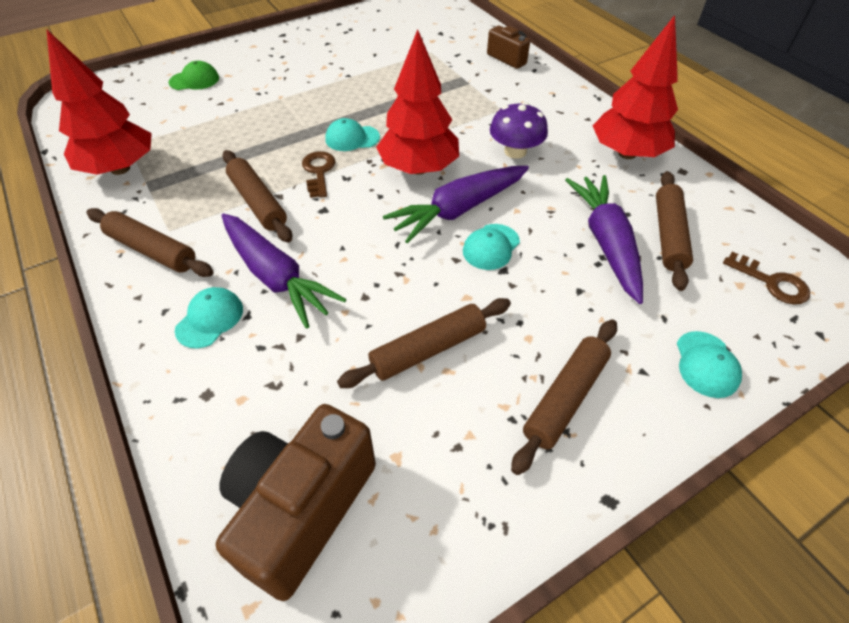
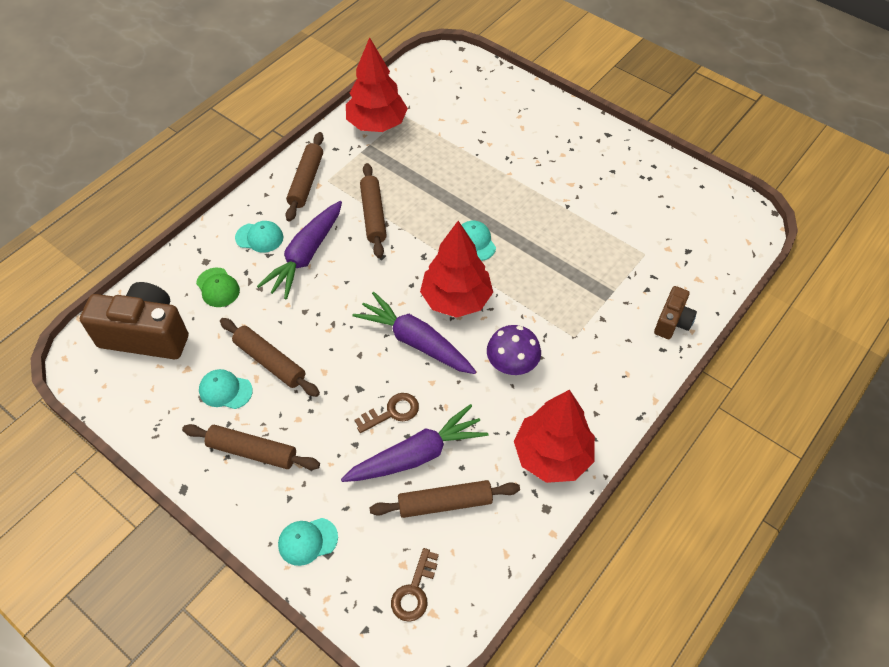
camera: 70 degrees right, 5 degrees up
green cap [169,61,219,90] -> green cap moved to [196,268,240,307]
brown rolling pin [222,150,292,243] -> brown rolling pin turned 45 degrees counterclockwise [360,163,387,258]
brown key [302,151,335,198] -> brown key moved to [355,393,419,433]
turquoise cap [463,224,520,270] -> turquoise cap moved to [199,369,253,409]

